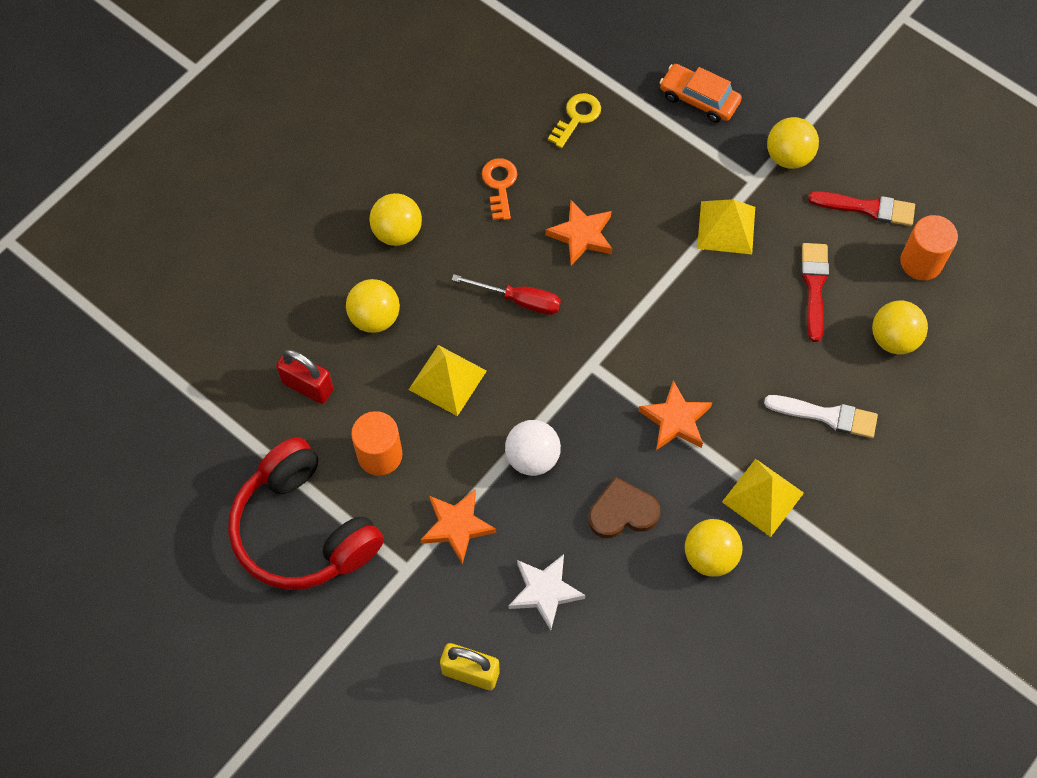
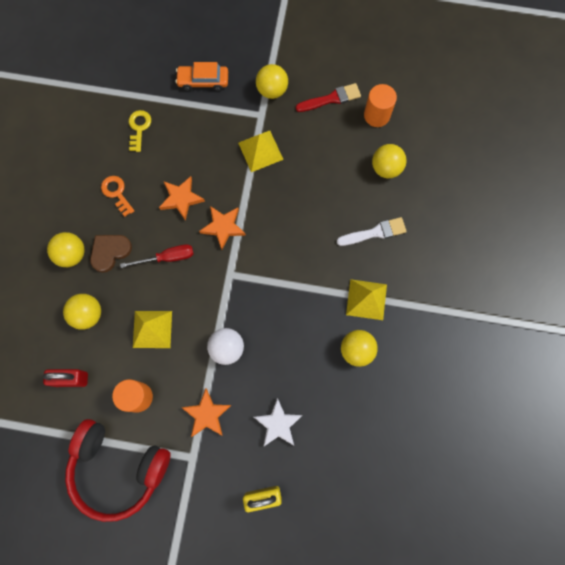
camera: 30 degrees left, 10 degrees up
brown heart [588,476,660,538] -> brown heart moved to [90,235,132,273]
orange star [638,381,712,450] -> orange star moved to [199,206,246,250]
red brush [801,243,829,342] -> none

